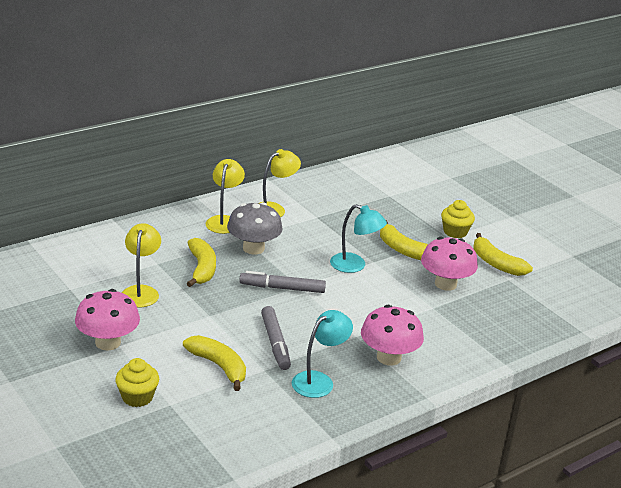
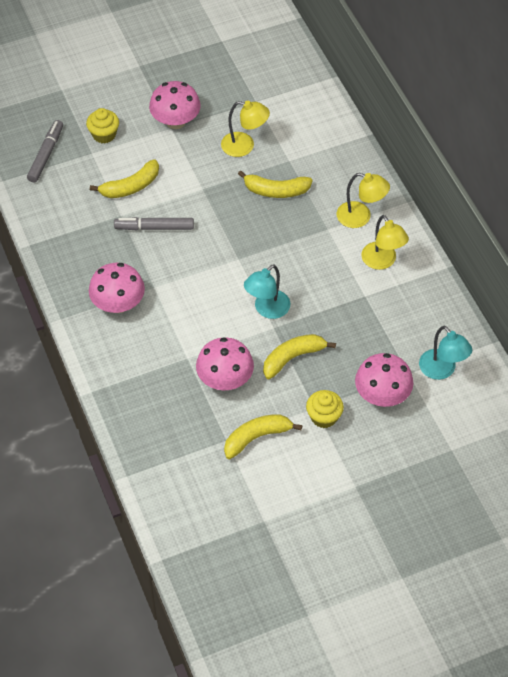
camera: 105 degrees right, 25 degrees up
grey mushroom [227,202,283,255] -> none
grey marker [239,271,326,293] -> grey marker moved to [27,120,63,183]
turquoise lamp [292,310,353,398] -> turquoise lamp moved to [419,326,472,380]
none -> pink mushroom [355,353,414,407]

